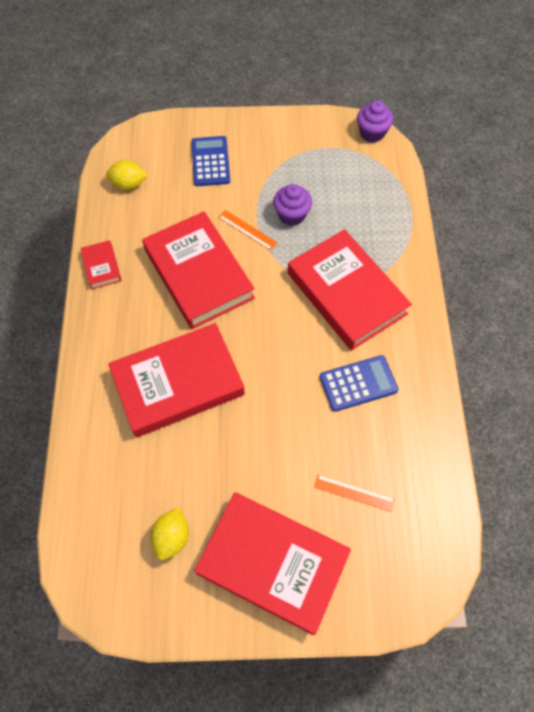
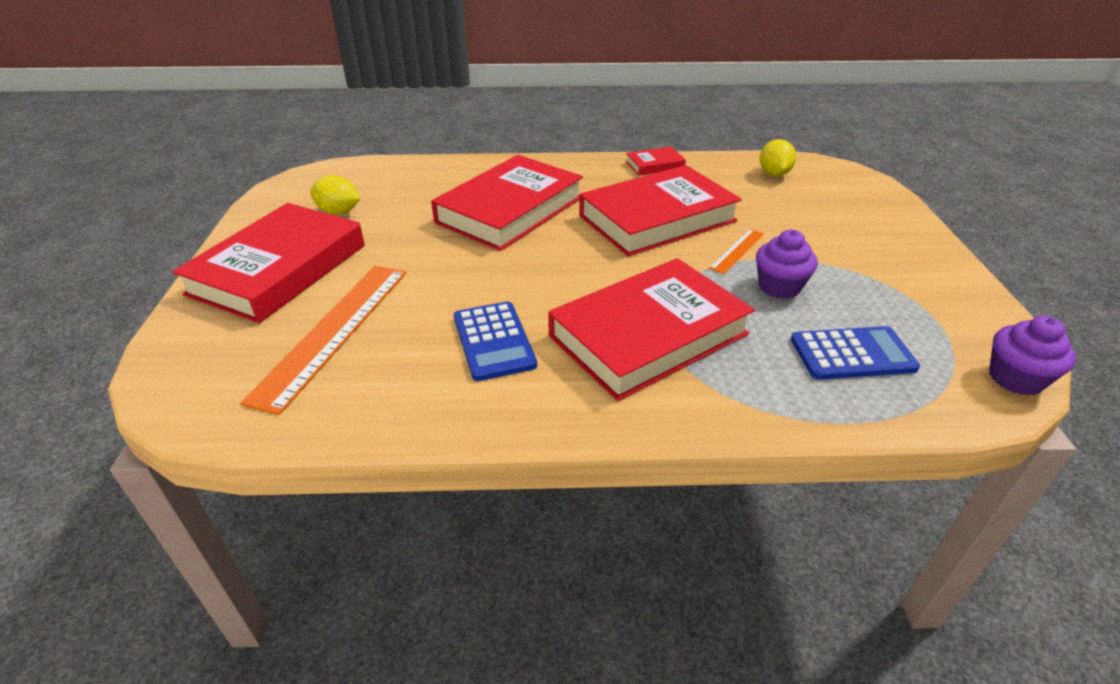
camera: 90 degrees right, 25 degrees down
red book [108,323,245,437] -> red book turned 60 degrees clockwise [431,155,583,251]
blue calculator [191,136,230,186] -> blue calculator moved to [791,326,920,380]
orange ruler [314,475,395,512] -> orange ruler [240,266,406,415], size x2.11

